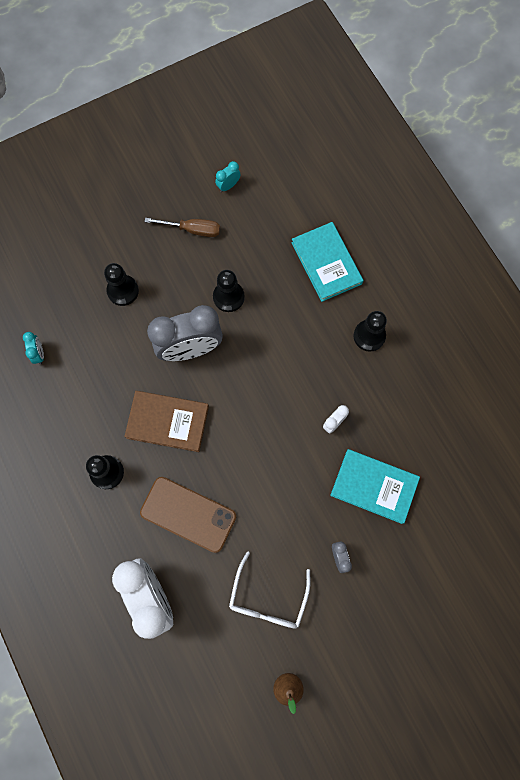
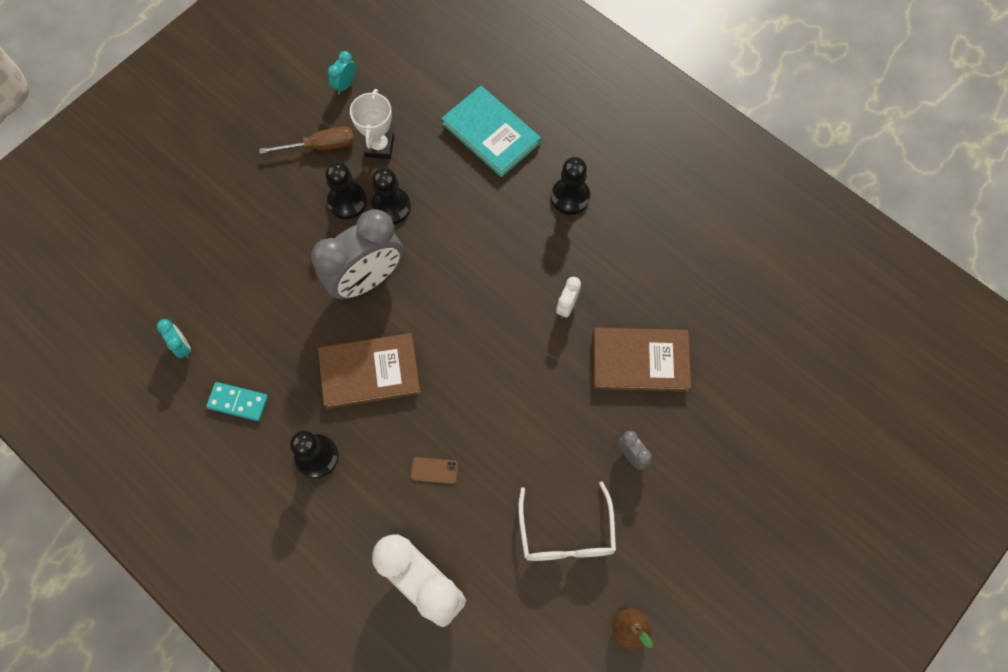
camera: 20 degrees left, 5 degrees down
black pawn [104,263,139,306] -> black pawn moved to [325,162,367,219]
brown phone [140,477,236,553] -> brown phone [411,457,458,484], size x0.40
turquoise book [330,449,420,524] -> brown book [593,328,691,392]
none -> turquoise domino [206,382,268,421]
none -> white trophy [350,89,394,159]

